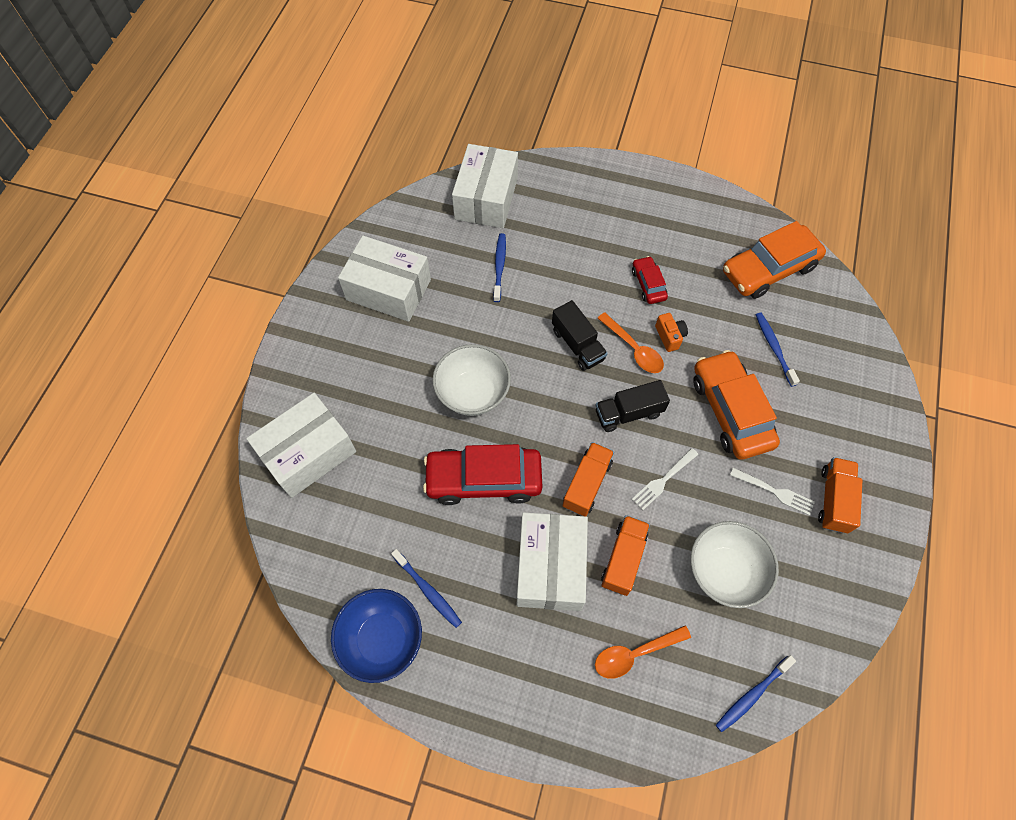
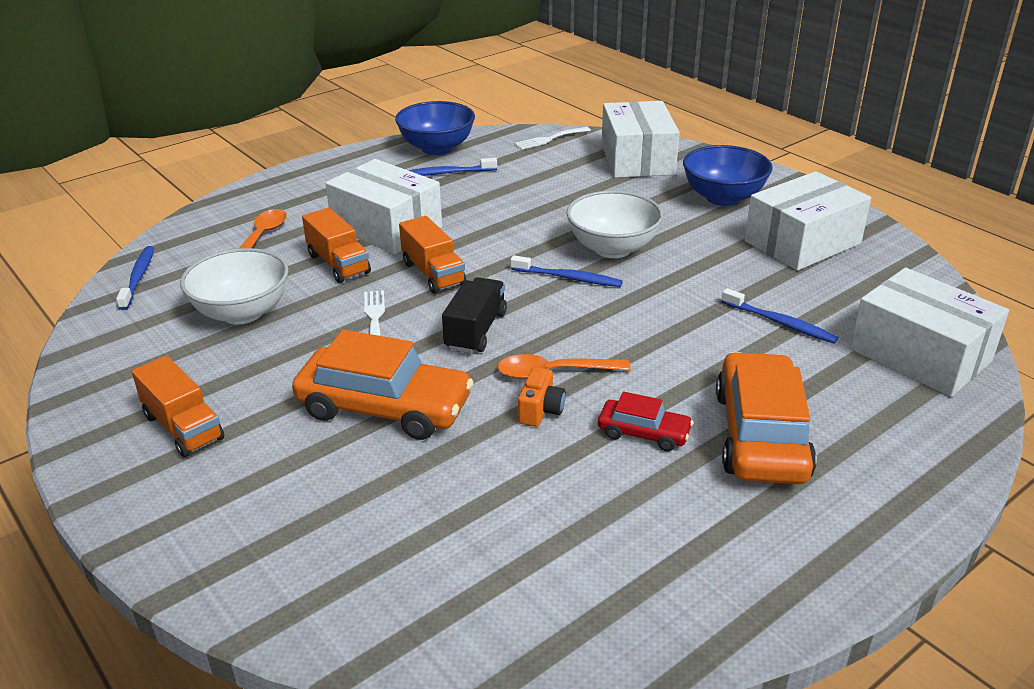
camera: 125 degrees right, 30 degrees down
red car [423,444,542,505] -> none
black truck [552,300,608,371] -> none
orange camera [655,313,688,352] -> orange camera turned 90 degrees counterclockwise [518,367,566,427]
orange car [723,221,826,299] -> orange car moved to [716,352,817,484]
white fork [730,468,815,516] -> white fork moved to [514,127,591,150]
blue toothbrush [756,313,800,387] -> blue toothbrush moved to [510,255,623,287]
none -> blue bowl [683,145,773,206]

